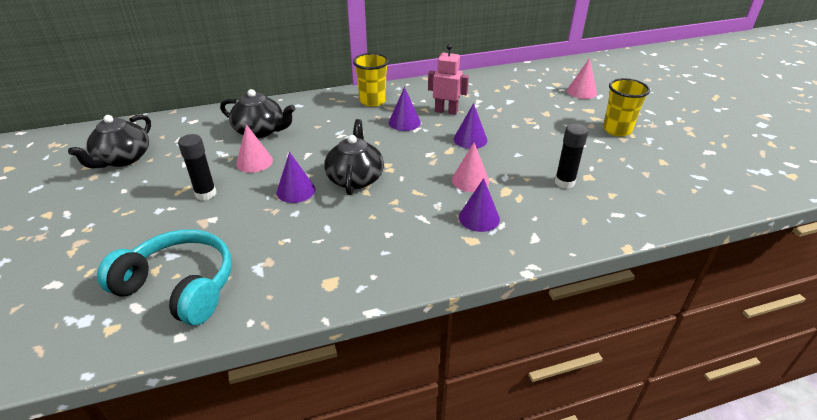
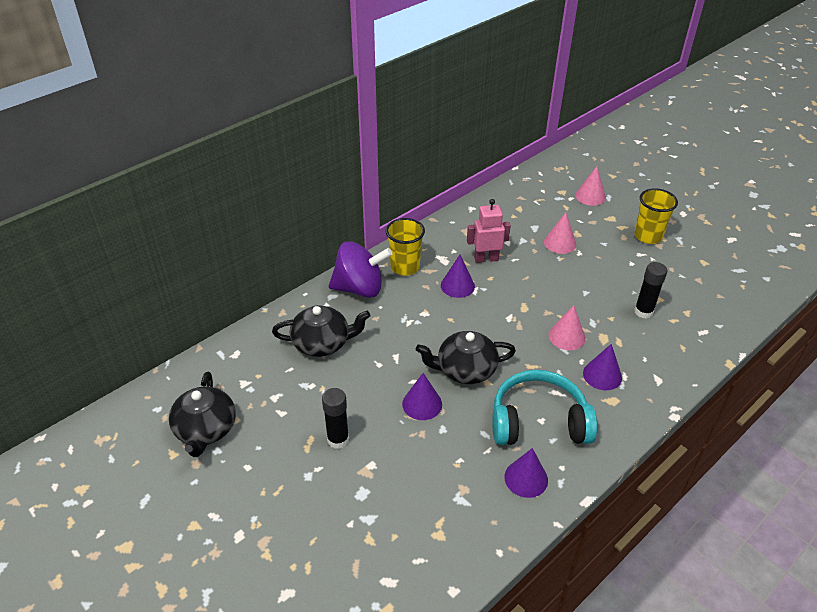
camera: 25 degrees left, 5 degrees up
turquoise headphones [97,229,232,326] -> turquoise headphones moved to [492,370,597,445]
pink cone [236,124,273,173] -> pink cone moved to [544,212,576,254]
black teapot [324,119,384,195] -> black teapot turned 75 degrees counterclockwise [416,331,516,384]
purple cone [454,103,487,149] -> purple cone moved to [505,448,548,498]
none -> purple spinning top [329,241,392,298]

